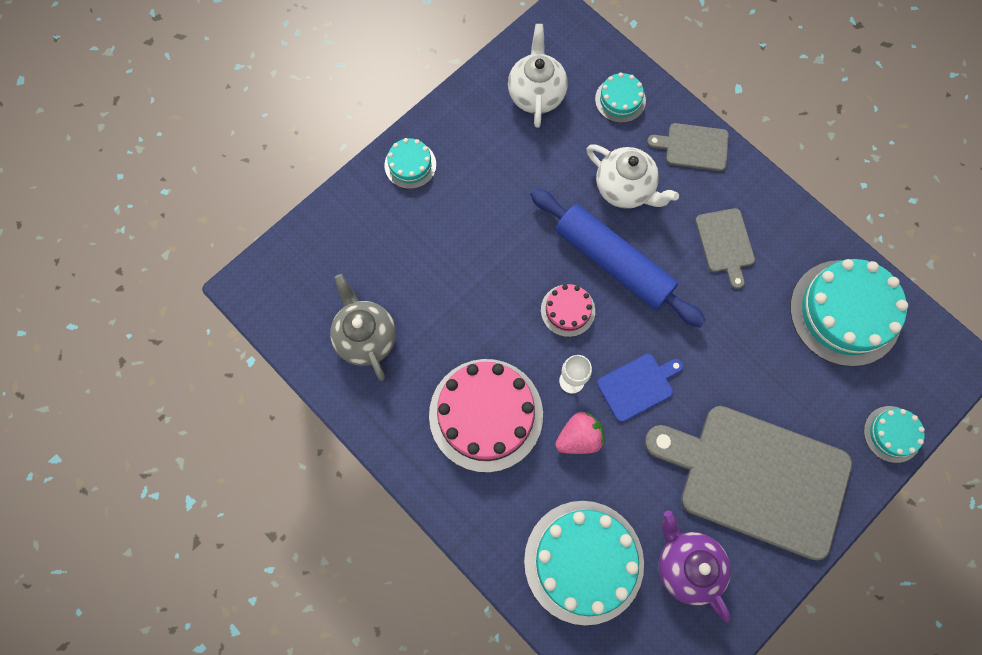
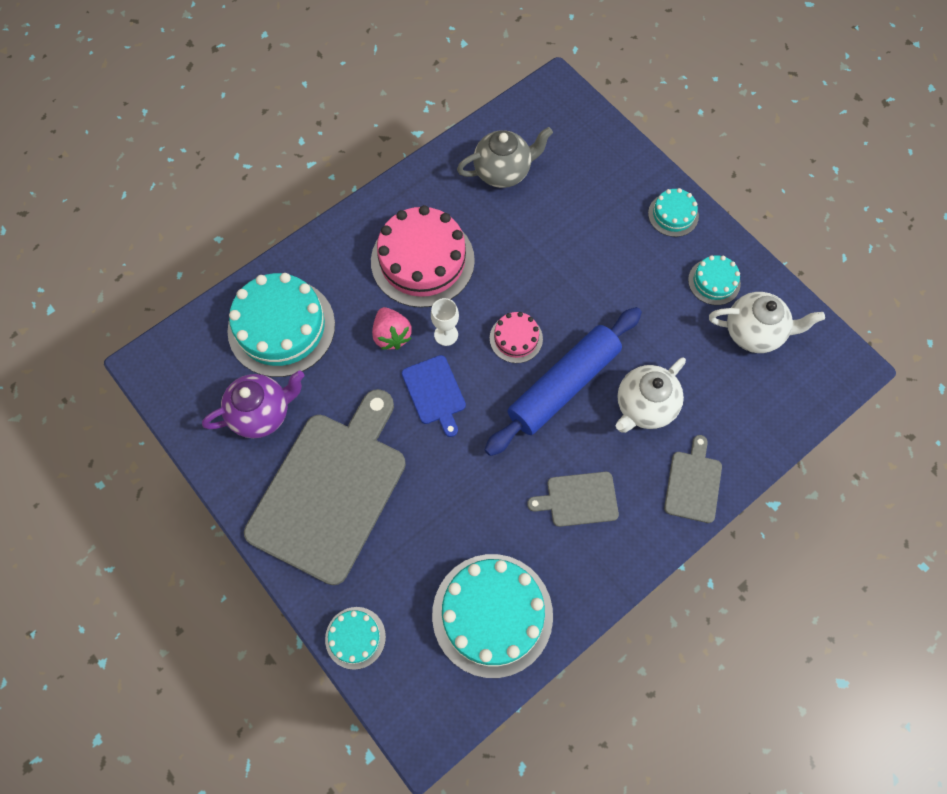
camera: 95 degrees right, 5 degrees down
turquoise cake [595,73,646,123] -> turquoise cake moved to [688,255,741,305]

